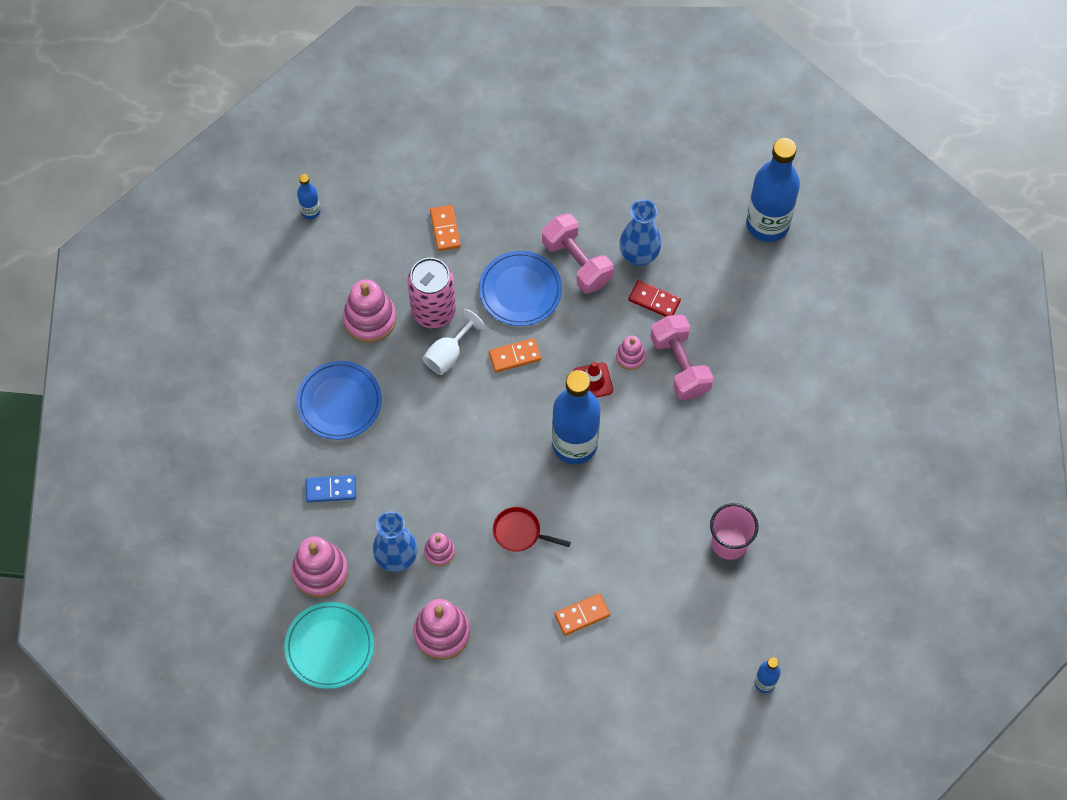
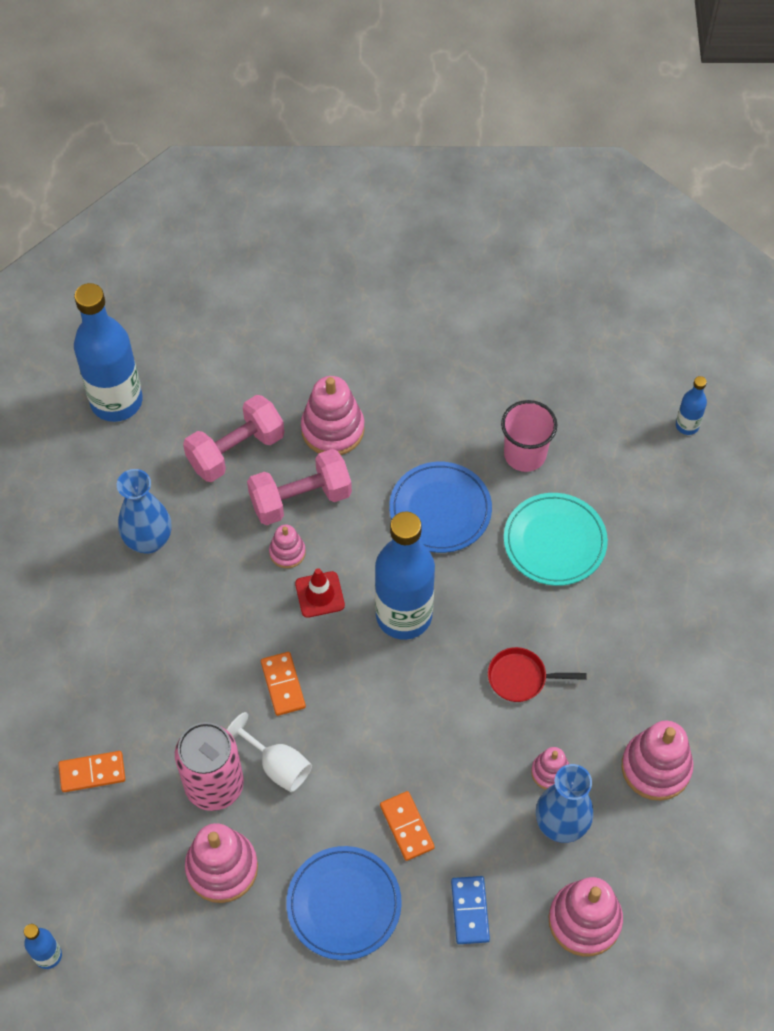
camera: 90 degrees left, 5 degrees down
turquoise plate [284,602,374,689] -> turquoise plate moved to [504,493,608,586]
blue plate [479,251,562,326] -> blue plate moved to [389,462,492,553]
red pan [493,507,571,552] -> red pan turned 75 degrees clockwise [488,647,587,702]
pink dumbbell [542,213,614,294] -> pink dumbbell moved to [183,395,284,482]
orange domino [554,593,610,636] -> orange domino moved to [380,791,435,861]
red domino [628,280,681,317] -> none
none -> pink stacking toy [301,376,365,455]

